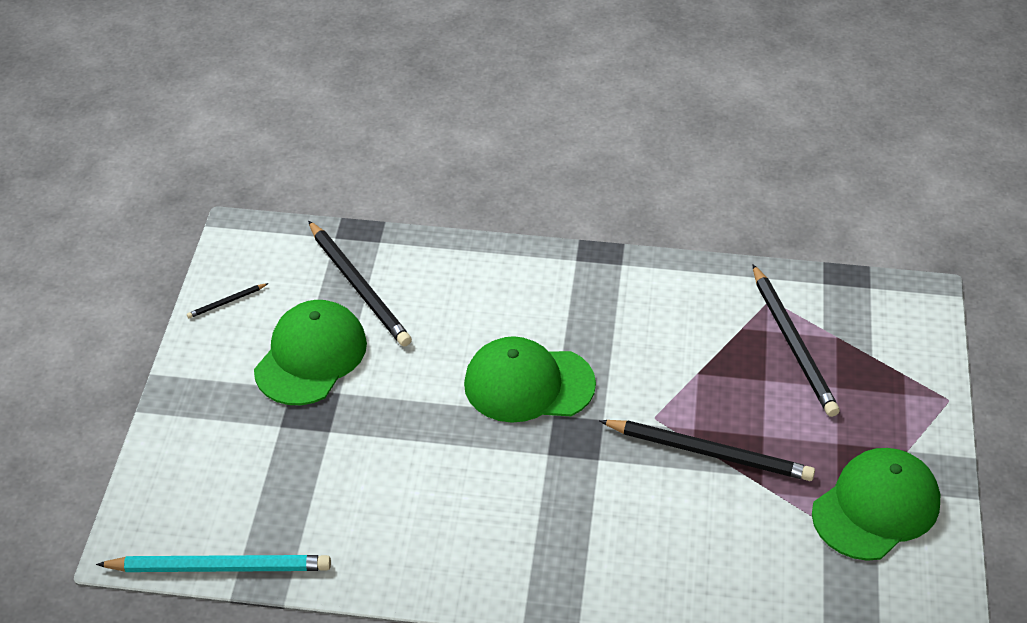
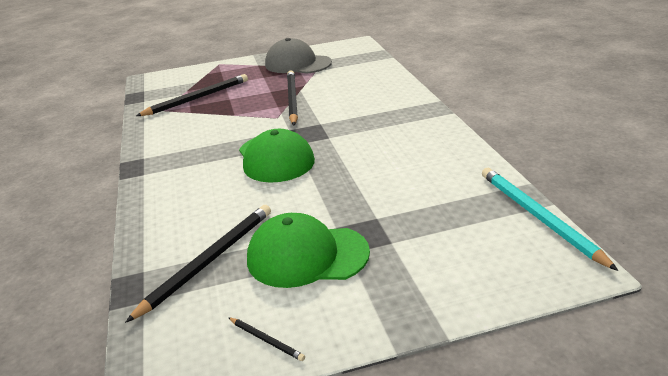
camera: 110 degrees left, 15 degrees down
green cap [812,448,940,561] -> grey cap [265,38,332,74]

